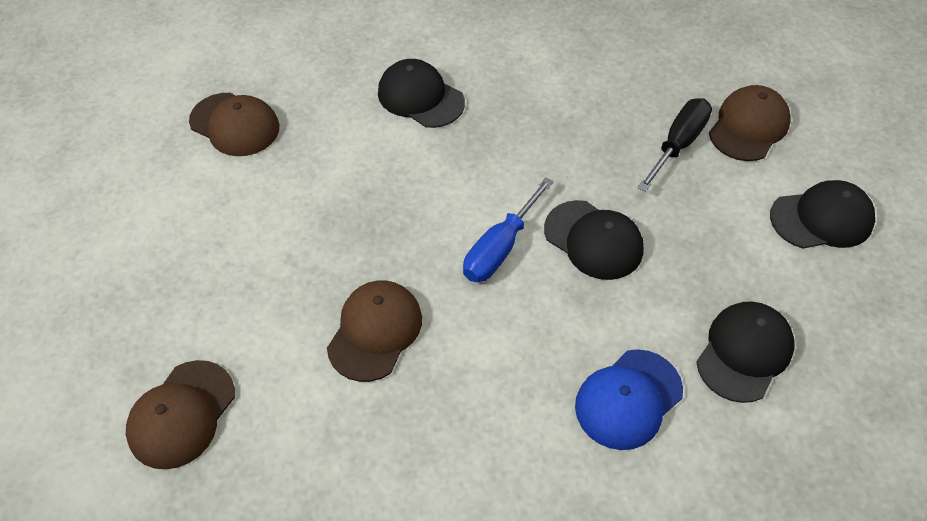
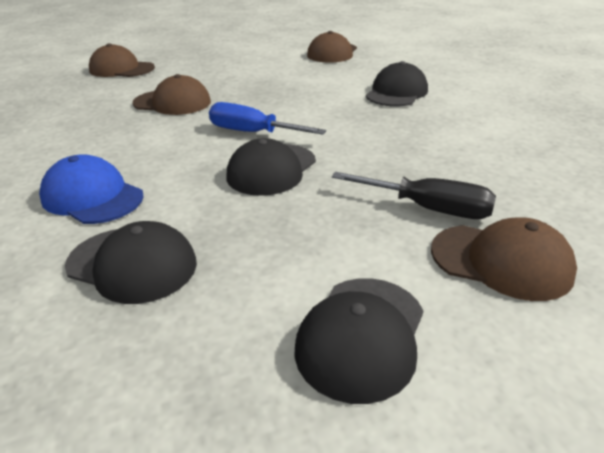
camera: 80 degrees right, 20 degrees down
black cap [770,180,875,249] -> black cap turned 45 degrees clockwise [294,278,423,404]

